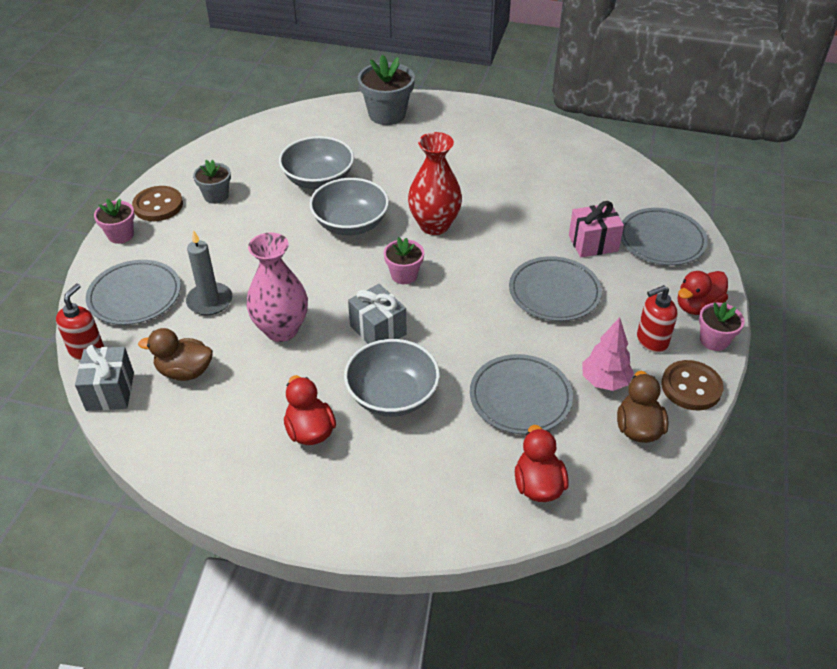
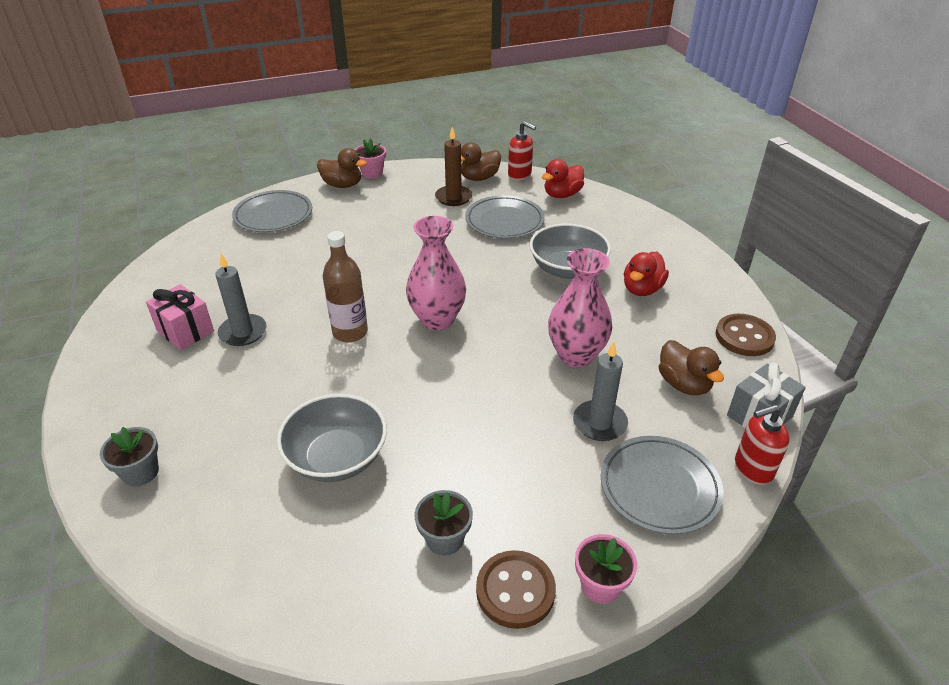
camera: 125 degrees left, 5 degrees down
grey bowl [309,178,389,235] -> none
grey gift [348,284,406,344] -> none
grey flower pot [358,55,415,125] -> grey flower pot [100,427,159,487], size x0.59
pink flower pot [384,237,424,284] -> pink vase [406,216,466,330]
red vase [408,132,462,235] -> brown bottle [323,231,368,342]
grey plate [509,256,602,321] -> none
pink gift [569,201,624,257] -> pink gift moved to [146,284,214,350]
pink tree [582,317,634,391] -> brown candle [435,127,472,206]
red soap dispenser [637,285,678,353] -> red soap dispenser moved to [508,121,536,180]
brown button [661,360,724,410] -> brown button moved to [716,314,776,356]
red duck [678,271,728,315] -> brown duck [317,148,367,188]
none -> grey candle [215,254,267,346]

